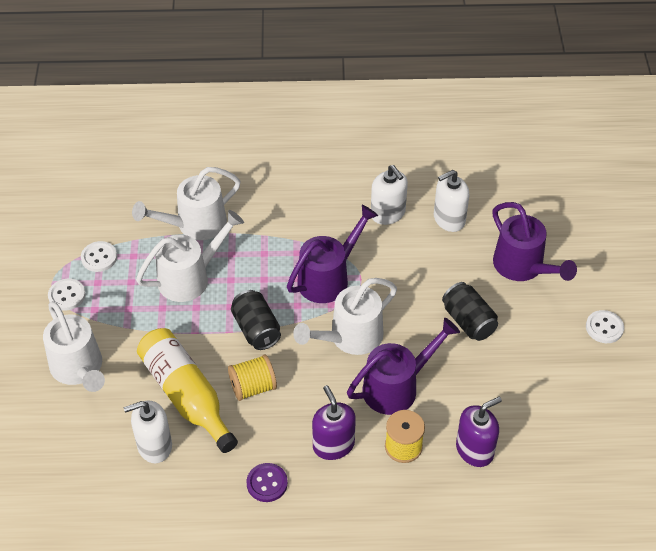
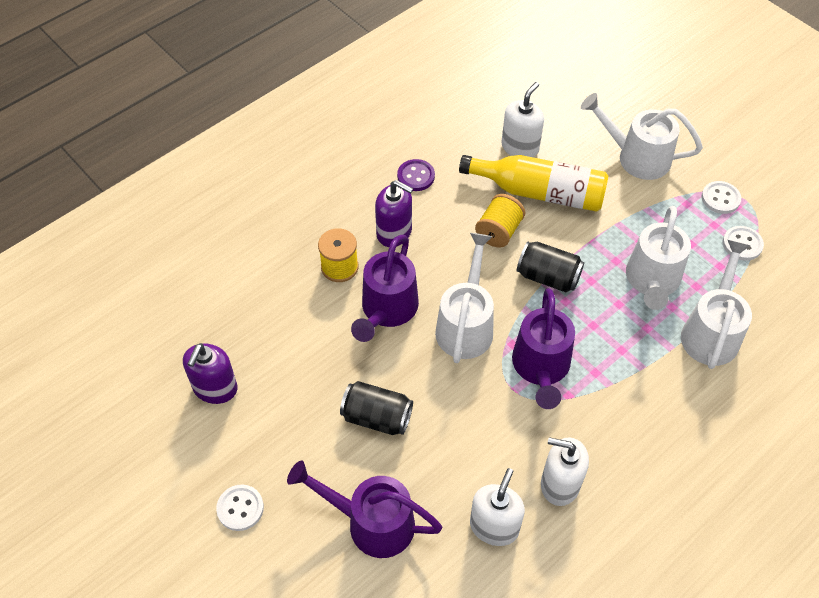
camera: 140 degrees right, 5 degrees up
purple soap dispenser [456,397,502,467] -> purple soap dispenser moved to [183,343,238,404]

